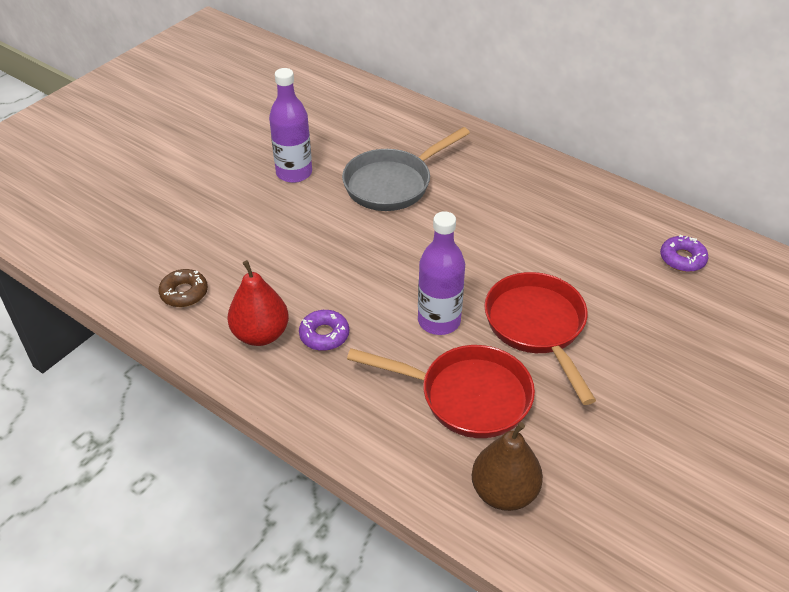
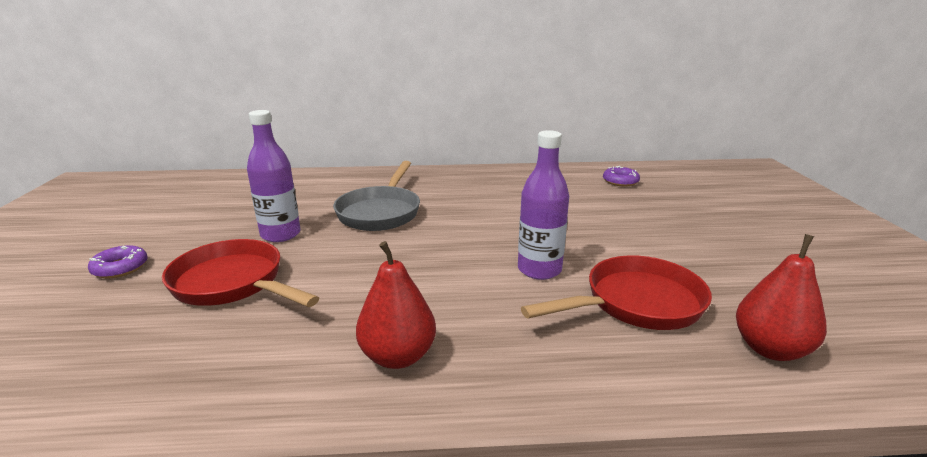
camera: 40 degrees left, 20 degrees down
brown donut [159,269,208,307] -> none
purple donut [299,310,349,351] -> purple donut moved to [88,245,148,278]
brown pear [472,422,543,511] -> red pear [736,234,827,361]
red pan [484,272,596,405] -> red pan moved to [162,239,319,307]

